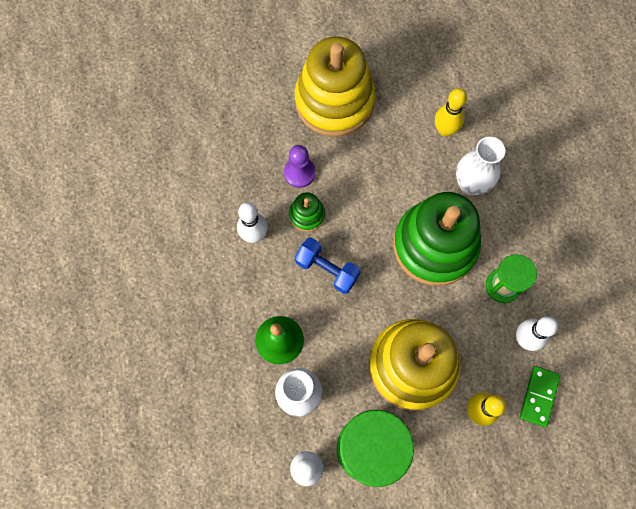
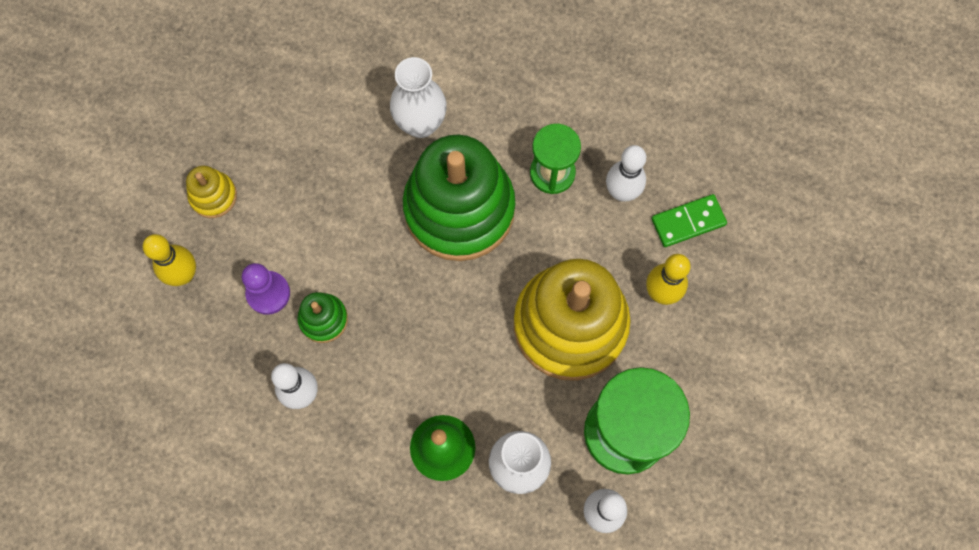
camera: 55 degrees left, 0 degrees up
yellow stacking toy [295,37,376,137] -> yellow stacking toy [186,166,237,218], size x0.43
blue dumbbell [295,238,361,294] -> none
yellow bowling pin [435,88,467,137] -> yellow bowling pin moved to [143,234,196,286]
green domino [520,366,560,427] -> green domino turned 75 degrees counterclockwise [651,194,727,247]

